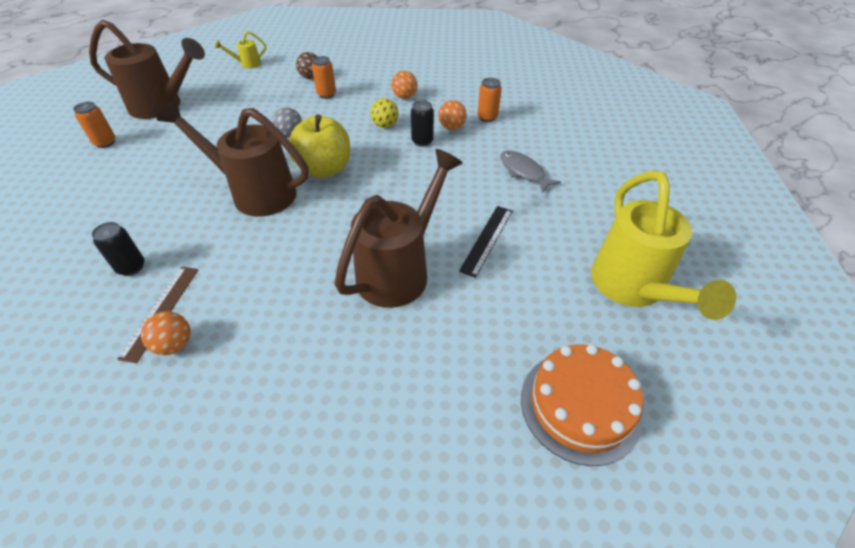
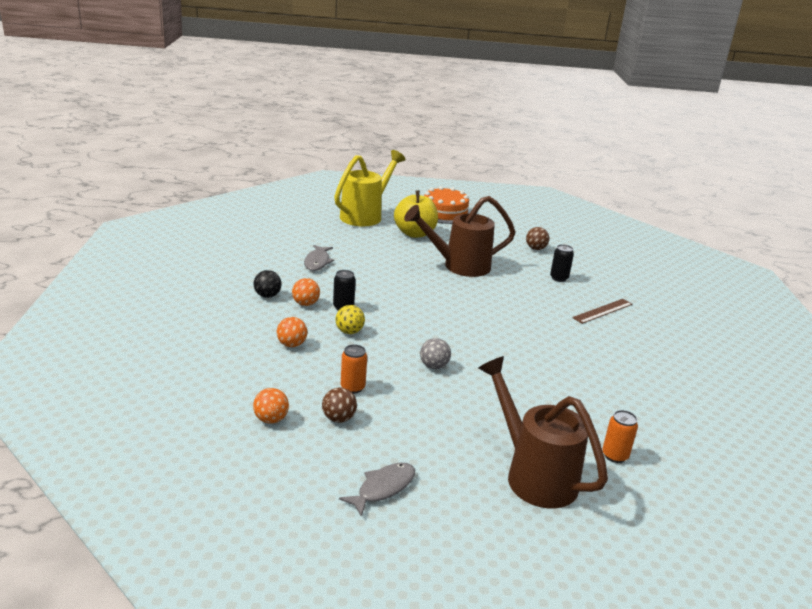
camera: 140 degrees left, 20 degrees down
black can [92,222,145,276] -> black can moved to [550,244,574,282]
orange ball [141,311,191,355] -> orange ball moved to [253,388,289,424]
brown watering can [157,100,309,217] -> none
yellow watering can [215,31,266,68] -> grey fish [339,463,415,517]
yellow apple [289,114,350,178] -> yellow apple moved to [394,190,438,238]
black ruler [459,206,512,278] -> none
orange can [477,78,501,122] -> black ball [254,270,281,298]
none -> brown ball [526,227,549,250]

